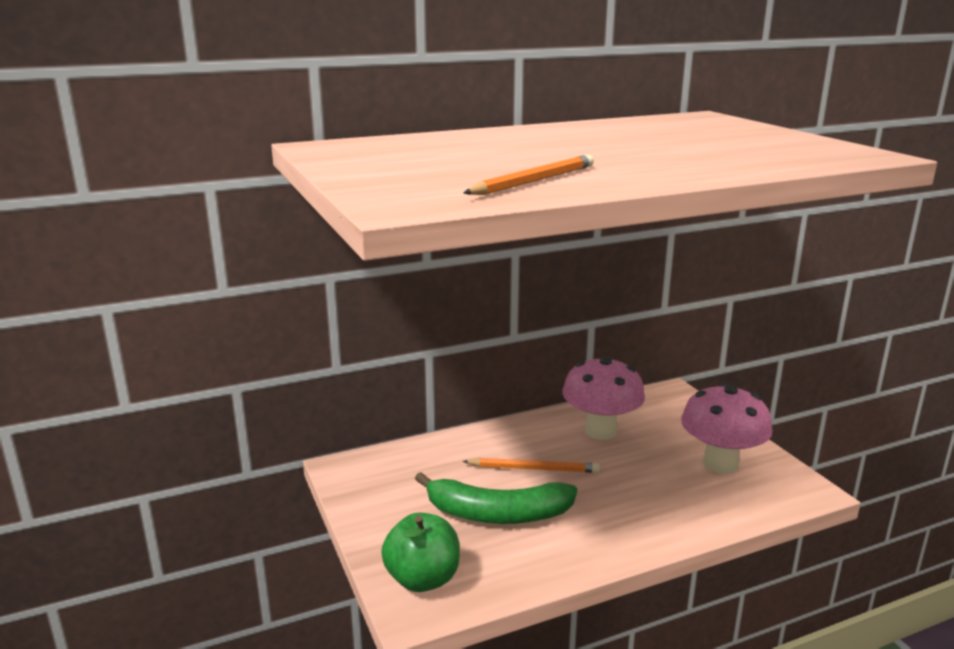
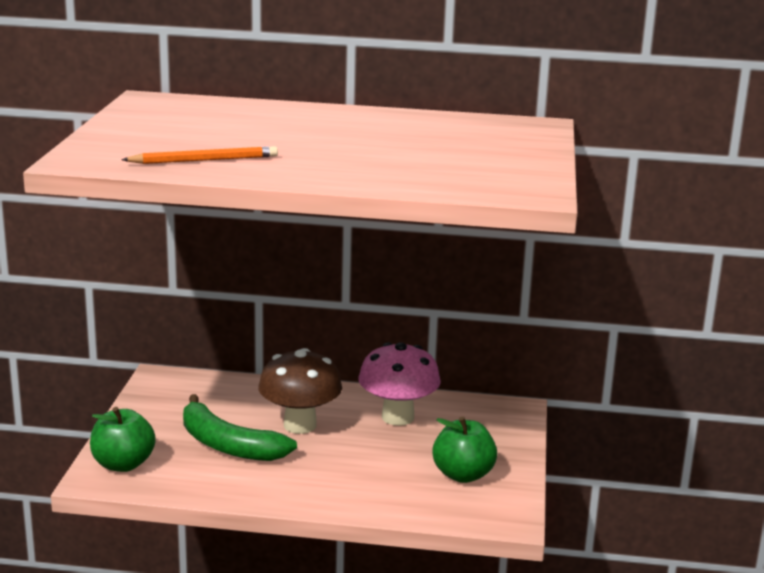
camera: 30 degrees right, 0 degrees up
orange pencil [462,458,600,473] -> brown mushroom [258,348,342,434]
pink mushroom [681,383,772,474] -> green apple [432,417,497,483]

